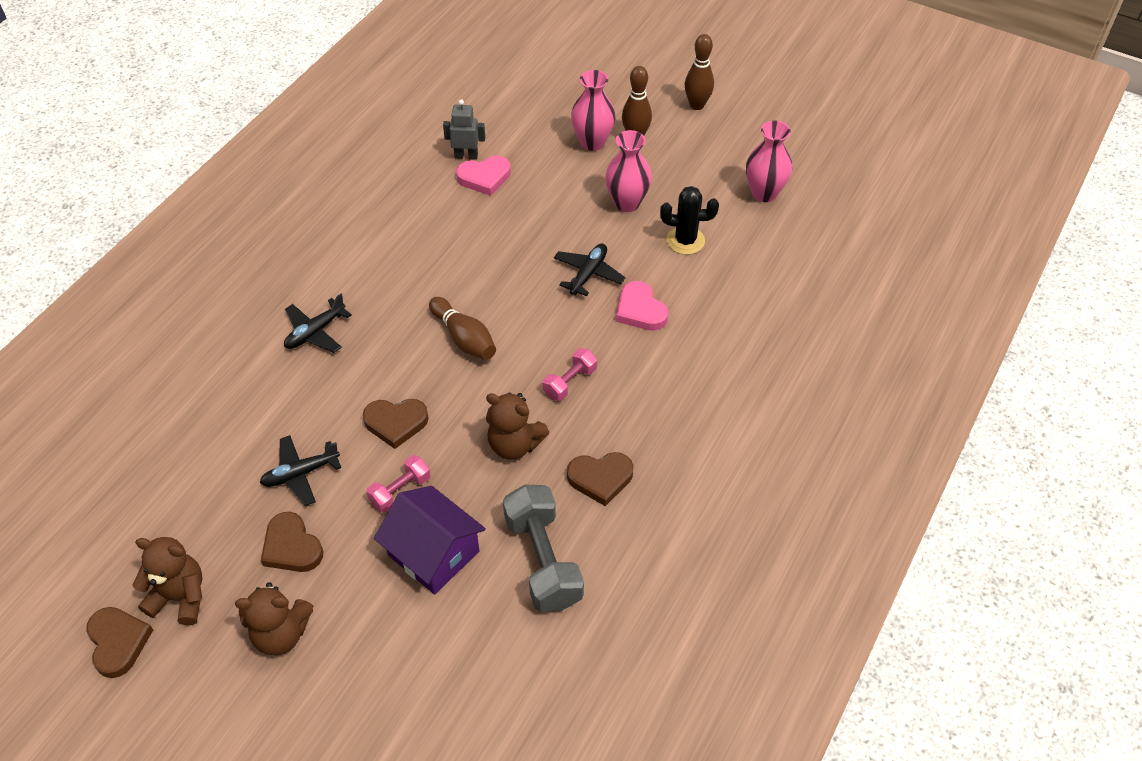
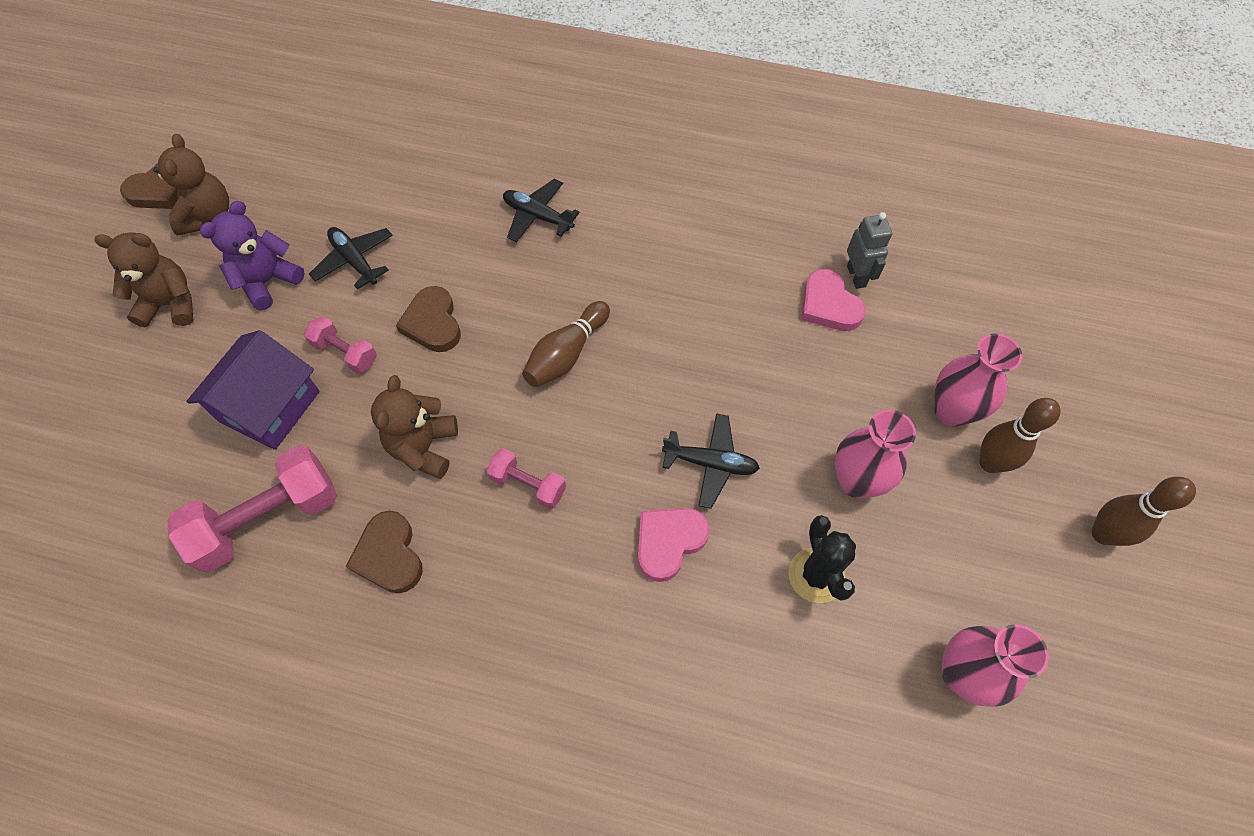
camera: 75 degrees right, 10 degrees up
brown teddy bear [235,582,313,655] -> brown teddy bear turned 105 degrees clockwise [95,232,194,327]
brown heart [261,512,323,572] -> purple teddy bear [200,201,305,310]
grey dumbbell [503,484,584,612] -> pink dumbbell [168,445,337,572]

